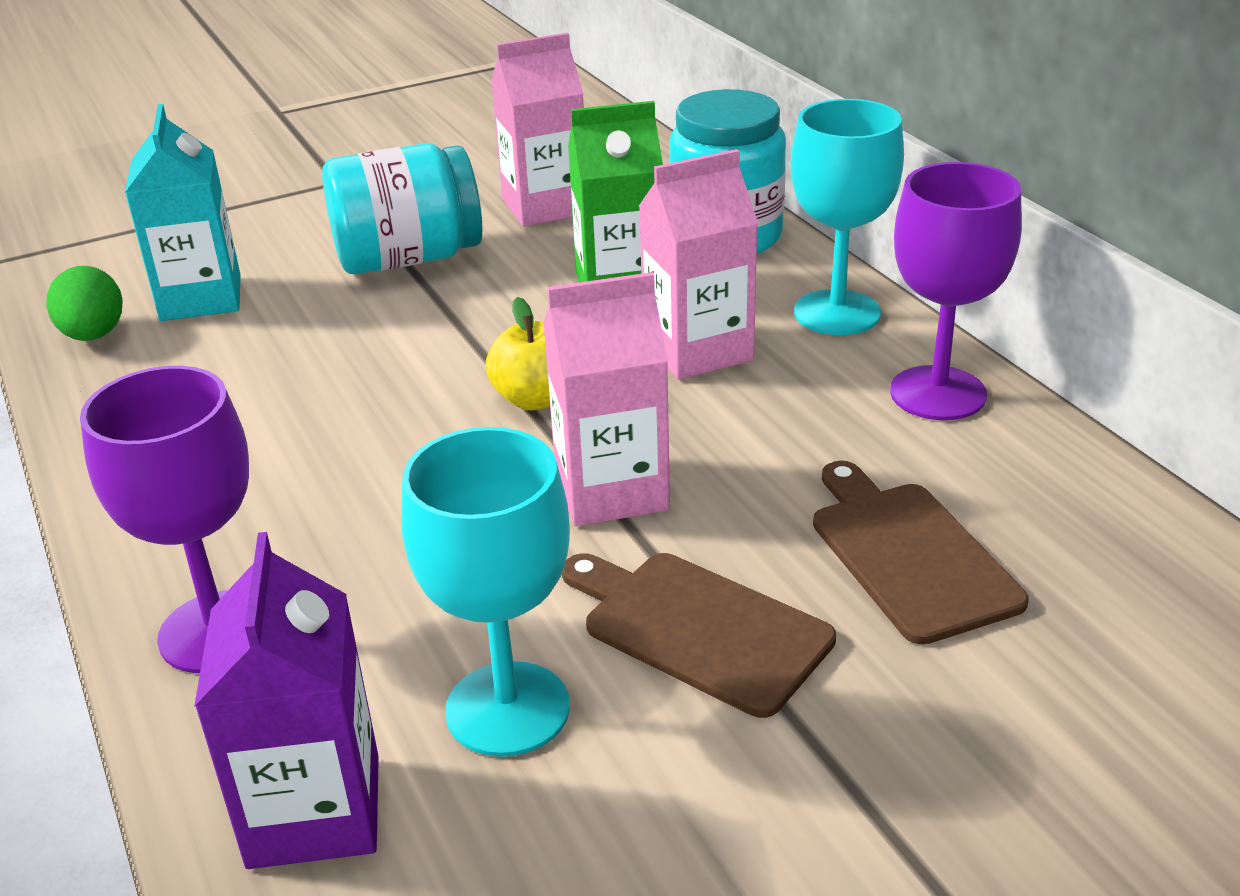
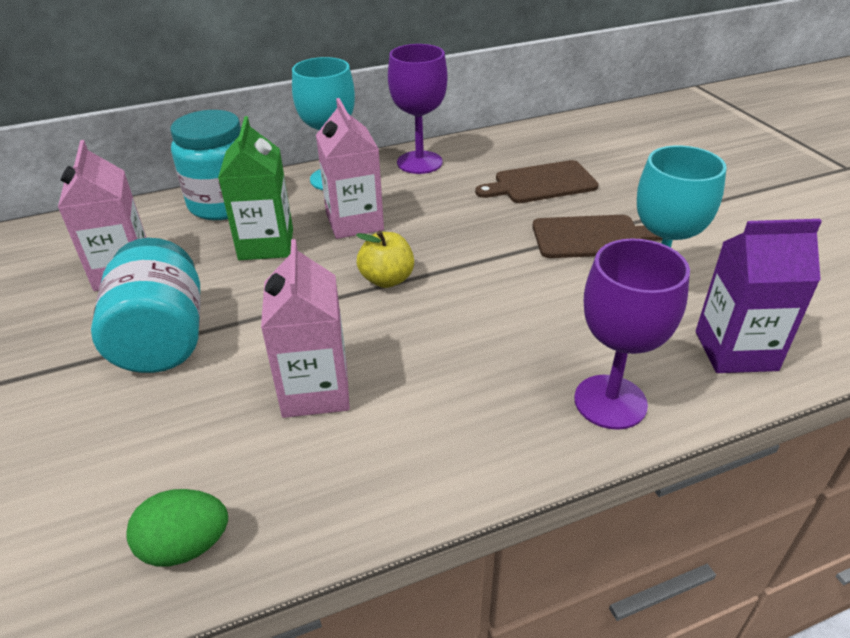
camera: 85 degrees left, 5 degrees up
turquoise carton [125,104,241,321] -> none
pink carton [543,272,670,526] -> pink carton moved to [261,239,350,418]
brown cutting board [562,553,836,718] -> brown cutting board turned 135 degrees counterclockwise [532,215,663,258]

